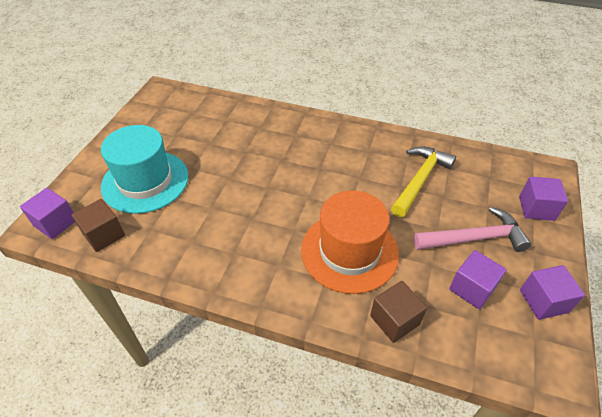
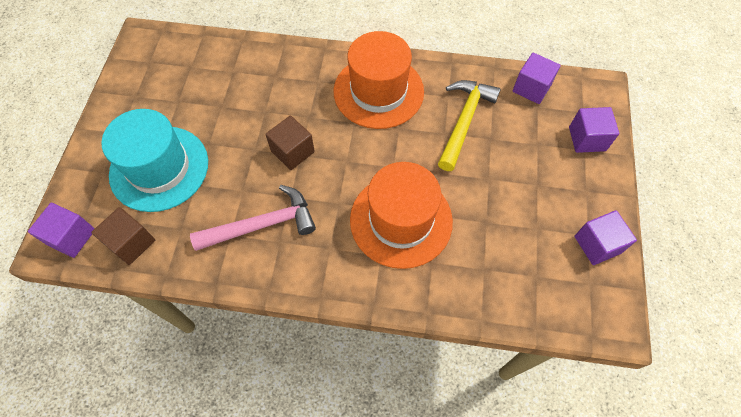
camera: 10 degrees left, 15 degrees up
brown cube [370,281,427,343] -> brown cube moved to [266,115,315,170]
pink hammer [413,207,531,252] -> pink hammer moved to [190,185,316,251]
purple cube [449,250,507,309] -> purple cube moved to [513,53,561,104]
none -> orange hat [334,31,424,129]

